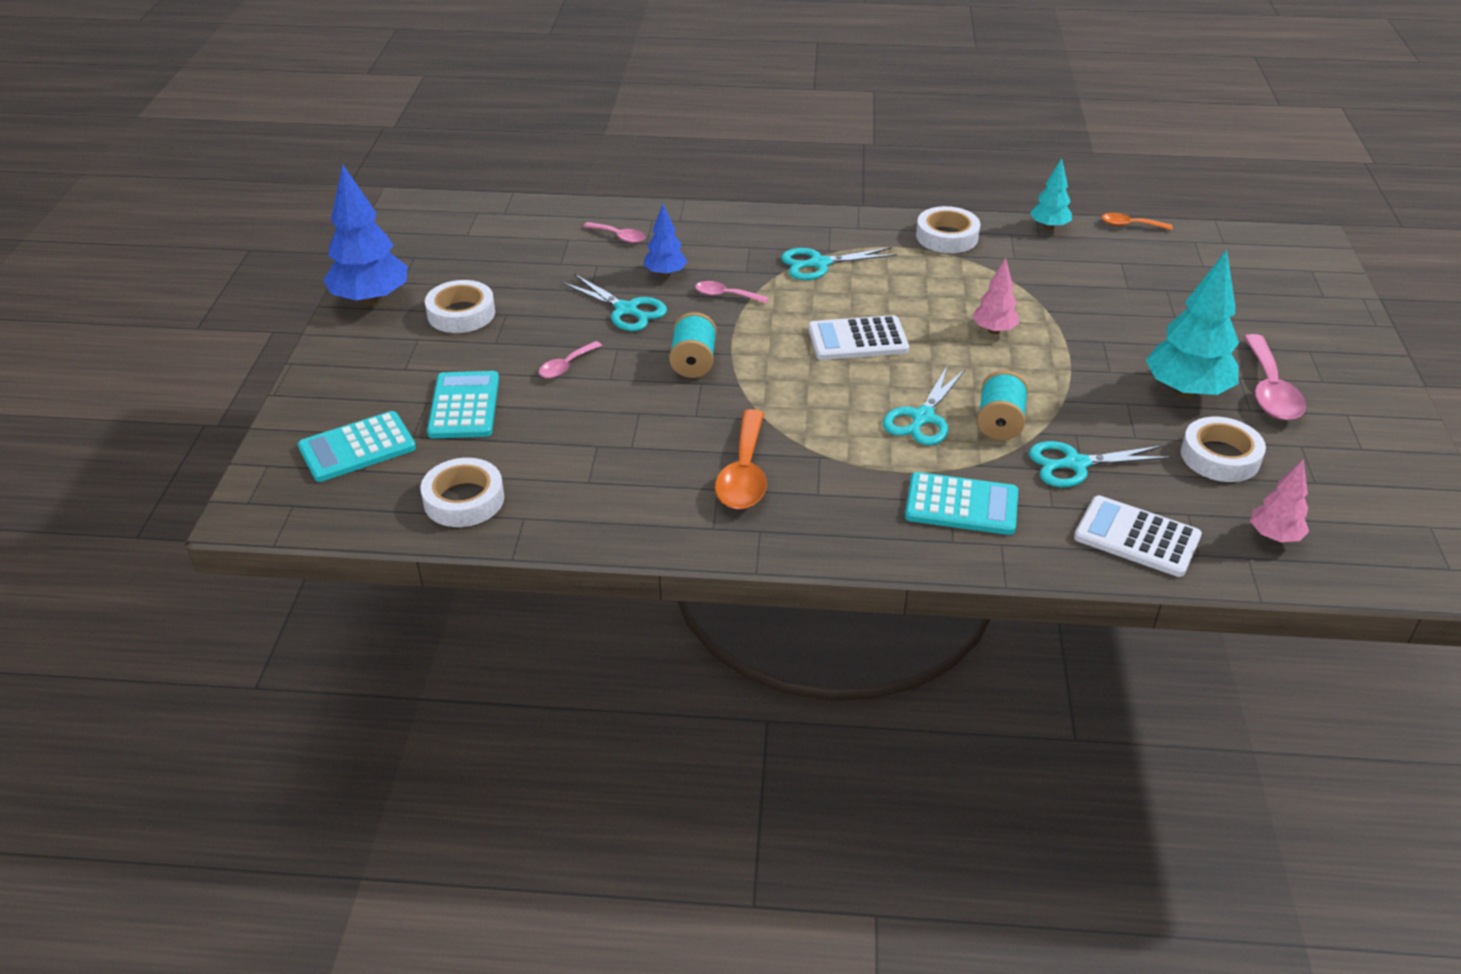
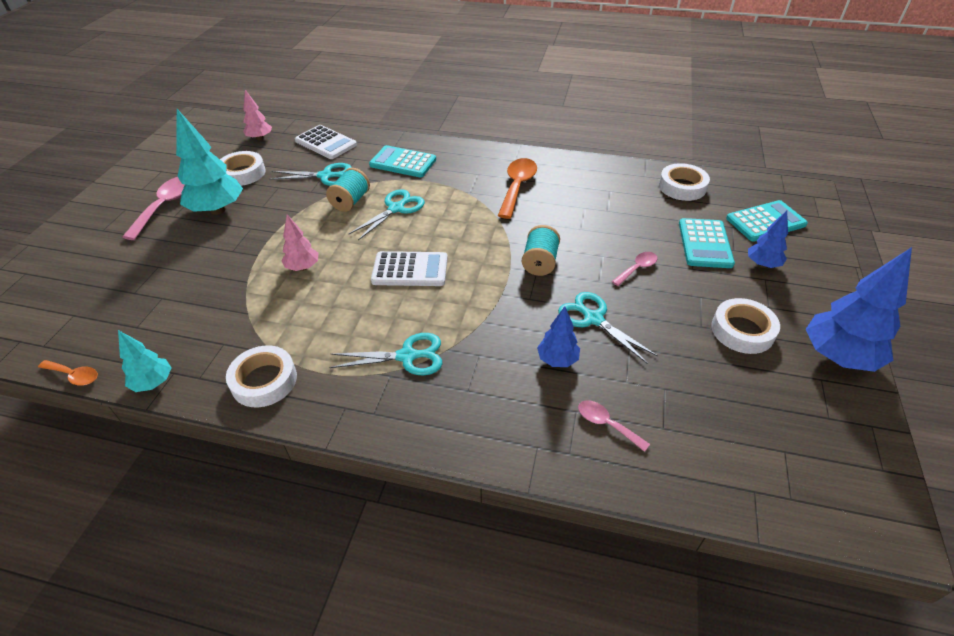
camera: 170 degrees left, 5 degrees up
pink spoon [695,281,769,303] -> none
none -> blue tree [748,211,788,268]

